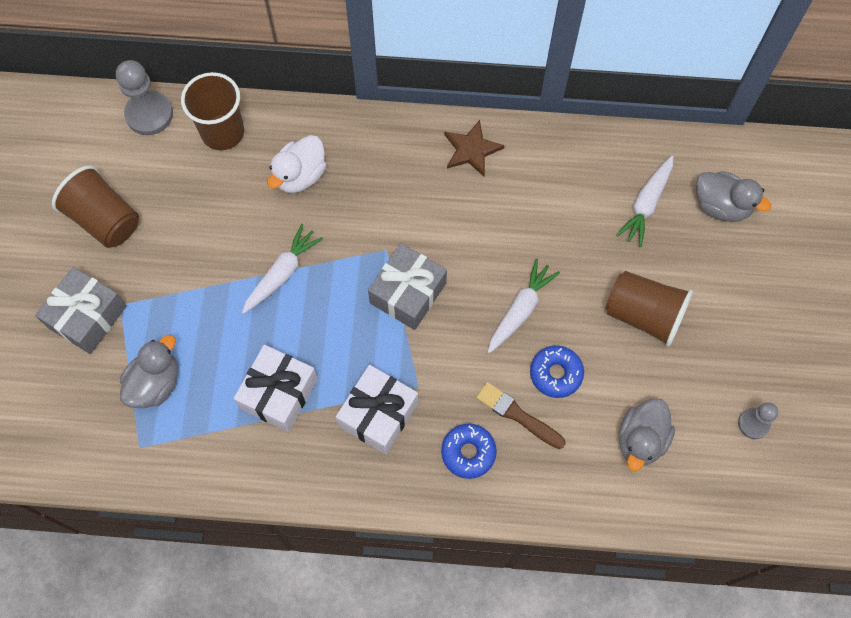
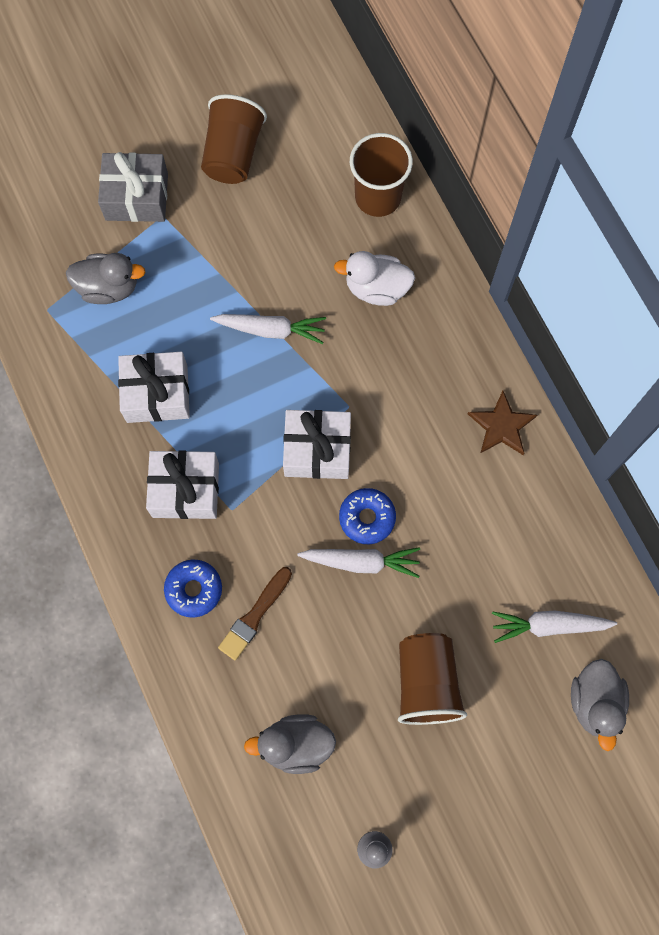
camera: 60 degrees right, 5 degrees up
grey pawn [116,60,173,135] -> none
grey gift [368,243,447,330] -> white gift [283,410,351,479]
brown brush [476,382,566,449] -> brown brush turned 150 degrees counterclockwise [218,567,292,660]
blue donut [530,345,584,398] -> blue donut moved to [339,488,396,544]

